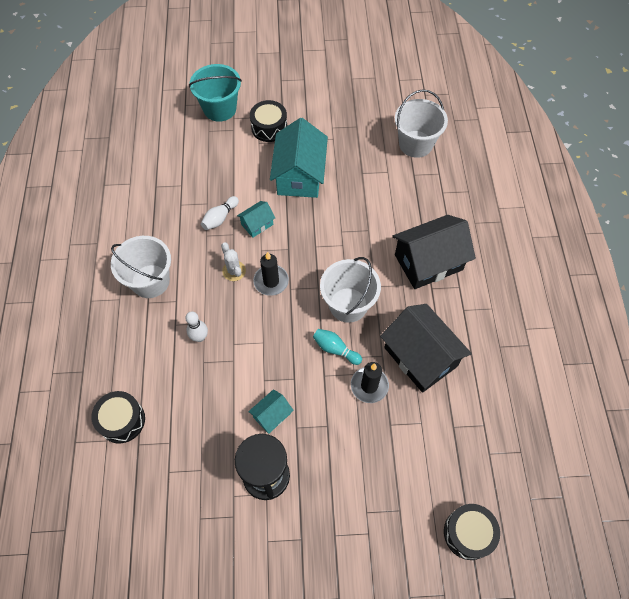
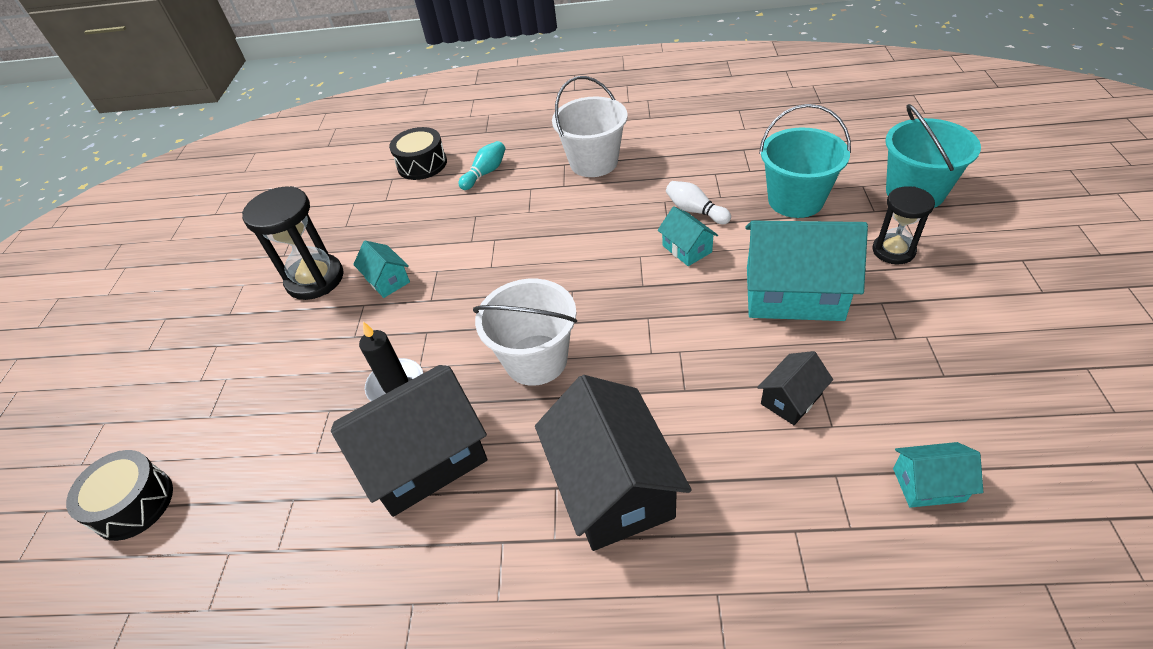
camera: 100 degrees right, 15 degrees down
white bowling pin [185,311,208,342] -> none
white cactus [221,242,246,281] -> none
black drum [250,100,287,142] -> black hourglass [873,186,935,264]
black candle [253,252,289,296] -> none
turquoise bowling pin [313,329,362,365] -> turquoise bowling pin moved to [458,141,505,190]
white bucket [395,90,448,158] -> turquoise house [893,442,983,508]
none -> black house [757,351,833,425]
none -> turquoise bucket [759,104,851,218]

